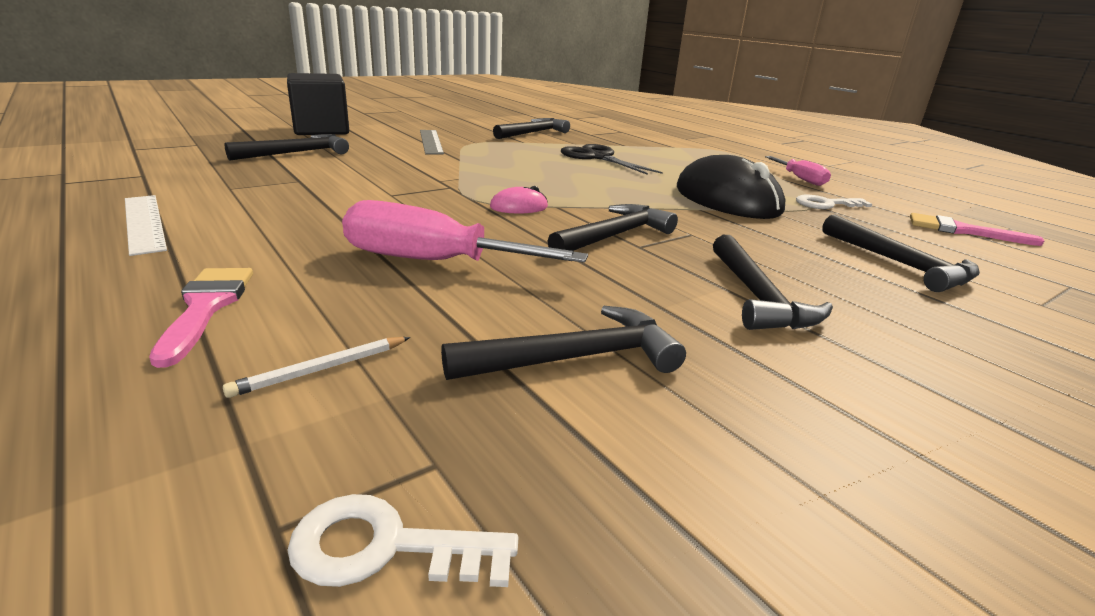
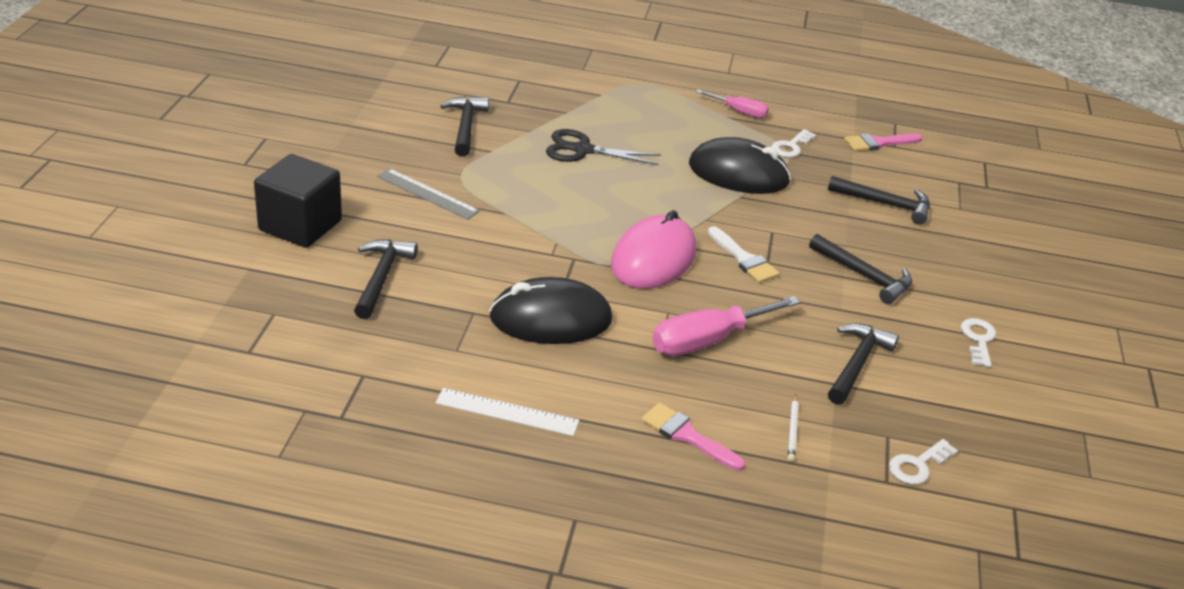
camera: 45 degrees left, 10 degrees up
pink mouse [490,186,548,213] -> pink mouse [611,210,696,289], size x2.33
black hammer [548,204,678,251] -> white brush [708,226,779,283]
none -> black mouse [489,277,612,344]
none -> white key [961,318,996,367]

